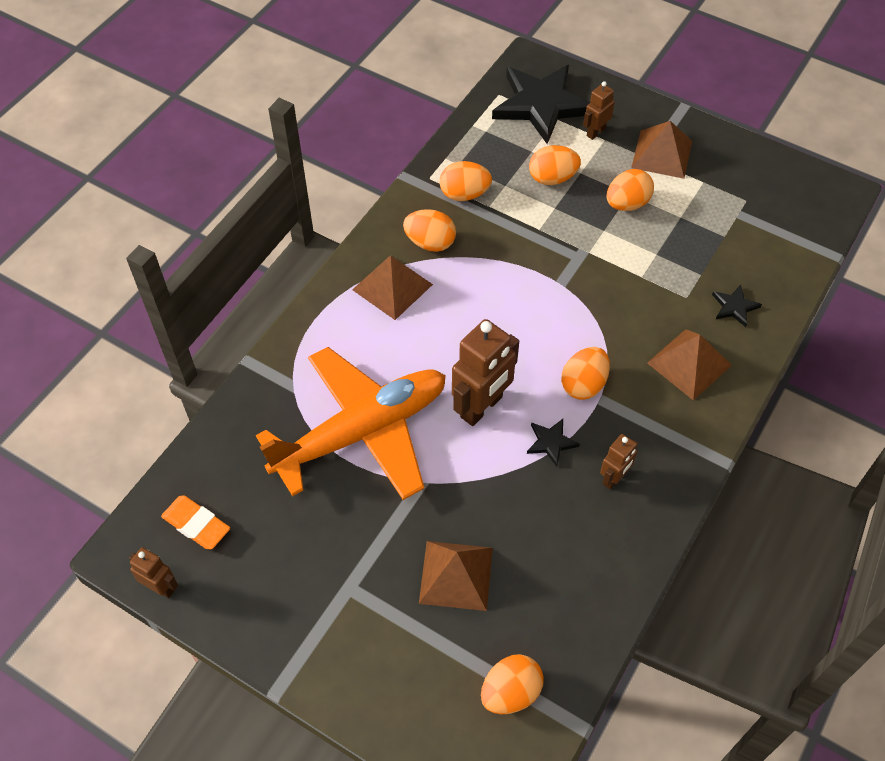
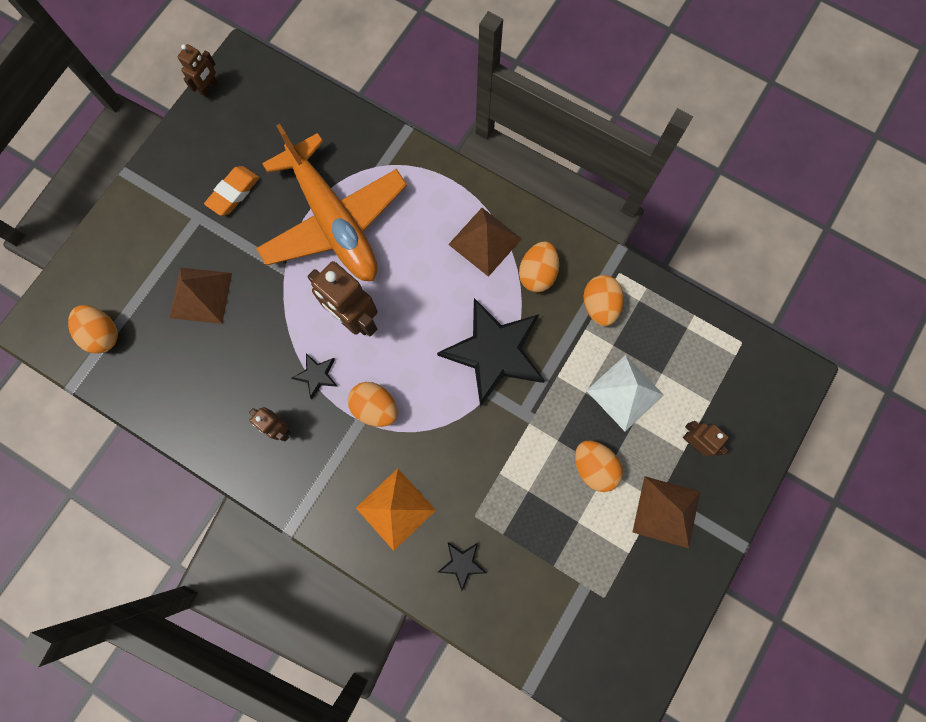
camera: 90 degrees right, 20 degrees up
orange eraser [161,495,230,549] -> orange eraser moved to [204,166,259,216]
black star [492,65,591,144] -> black star moved to [437,298,545,407]
orange egg [529,145,581,185] -> white pyramid [586,355,664,431]
brown pyramid [647,329,732,400] -> orange pyramid [356,469,436,551]

